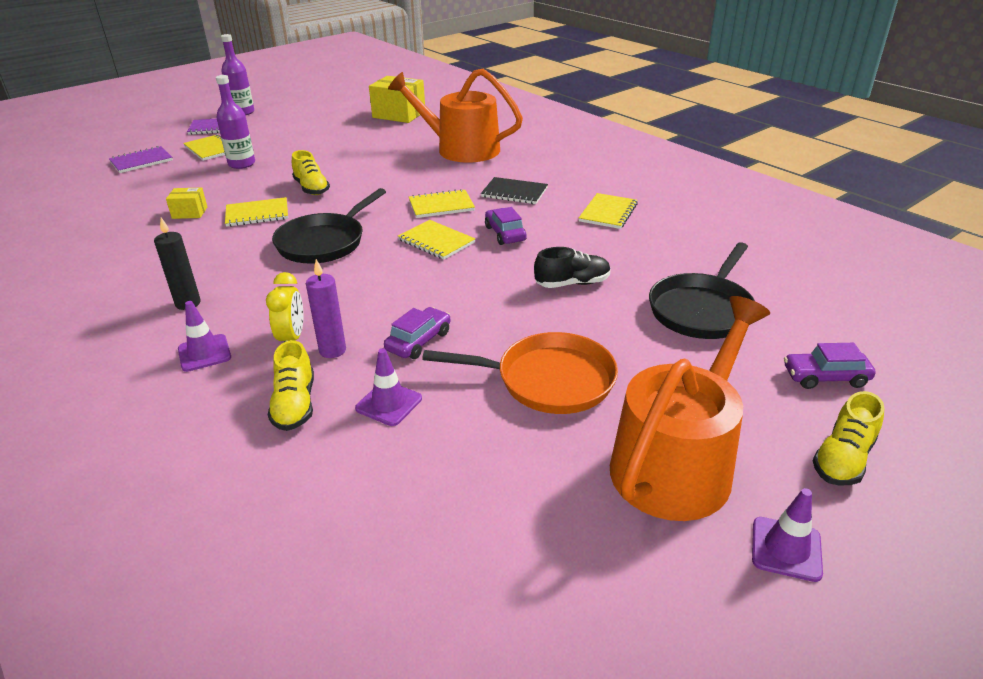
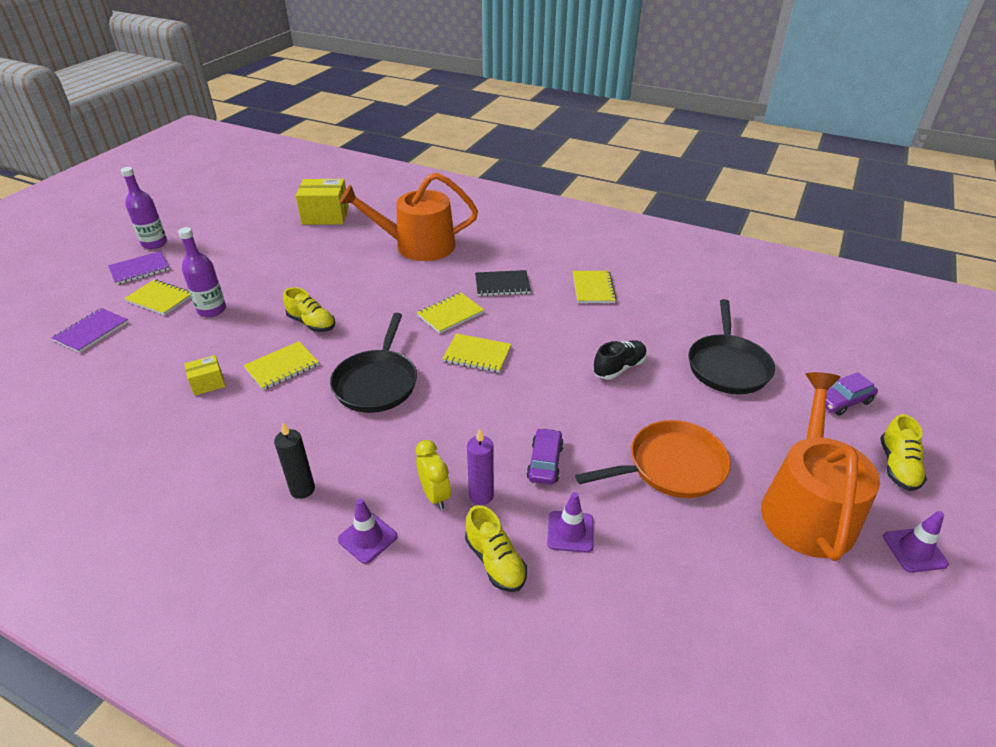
camera: 25 degrees left, 5 degrees up
purple car [485,207,527,245] -> none

